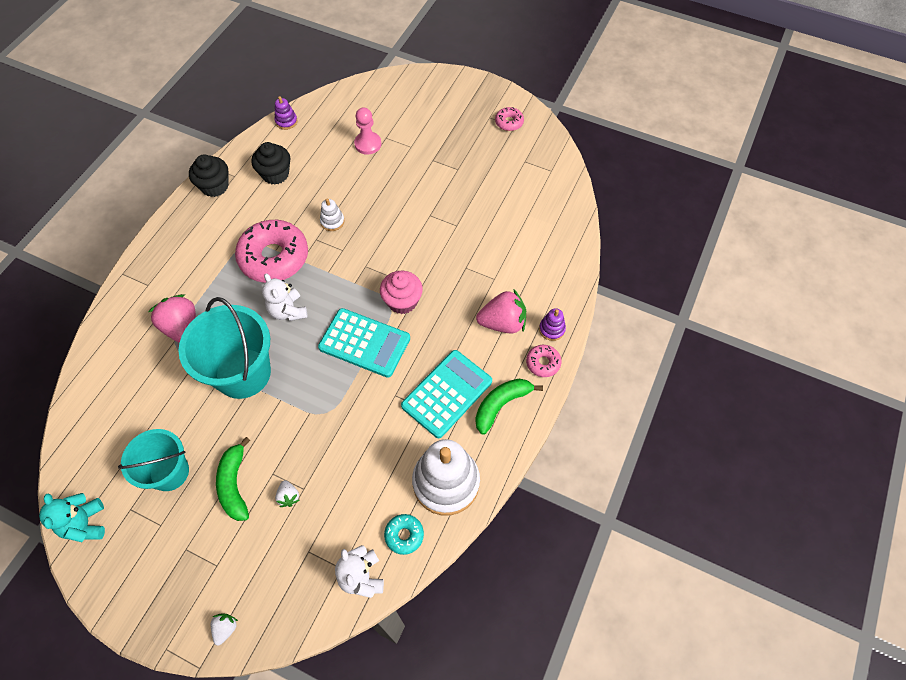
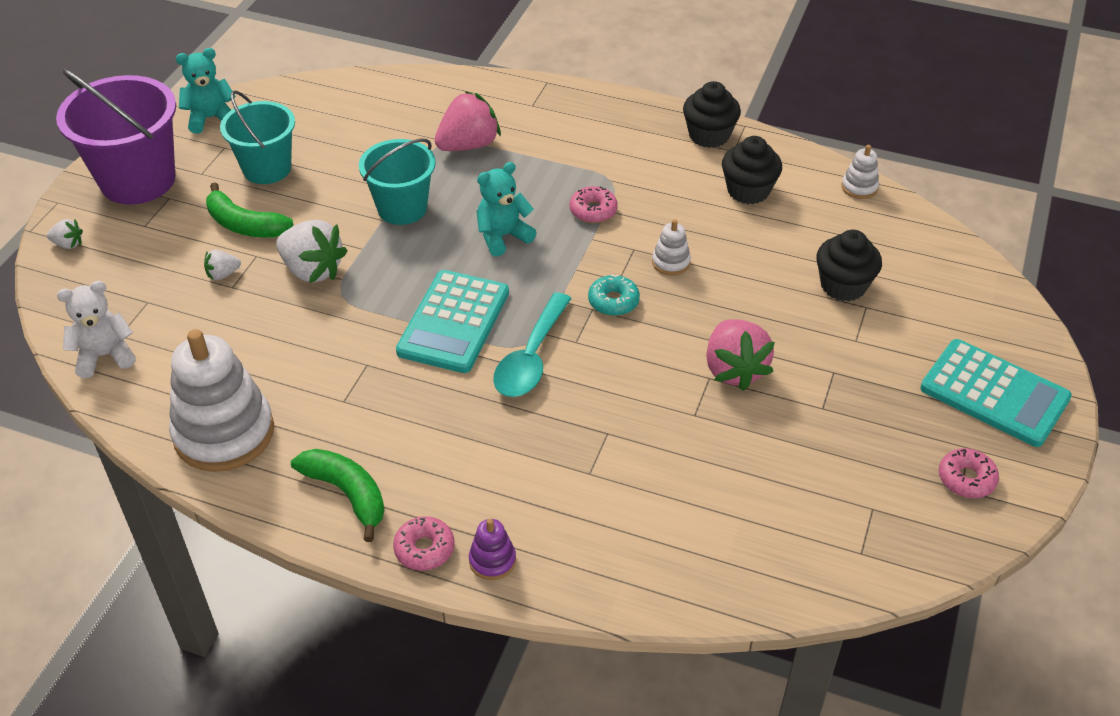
camera: 85 degrees right, 15 degrees down
turquoise bucket [179,297,271,399] -> turquoise bucket [359,139,436,225], size x0.65
green banana [216,437,250,521] -> green banana turned 135 degrees counterclockwise [206,182,293,238]
pink donut [235,220,308,283] -> pink donut [569,186,618,223], size x0.45
white teddy bear [262,273,308,321] -> turquoise teddy bear [476,162,537,257]
purple stacking toy [275,96,297,130] -> white stacking toy [842,145,879,199]
pink pawn [354,107,381,155] -> black cupcake [816,230,882,301]
pink cupcake [380,271,423,314] -> turquoise spoon [493,292,572,397]
turquoise donut [384,514,424,555] -> turquoise donut moved to [588,275,640,316]
turquoise calculator [401,350,492,438] -> turquoise calculator moved to [920,339,1072,447]
pink strawberry [476,289,526,333] -> pink strawberry moved to [706,319,775,391]
none -> purple bucket [56,69,176,205]
none -> white strawberry [276,220,347,283]

